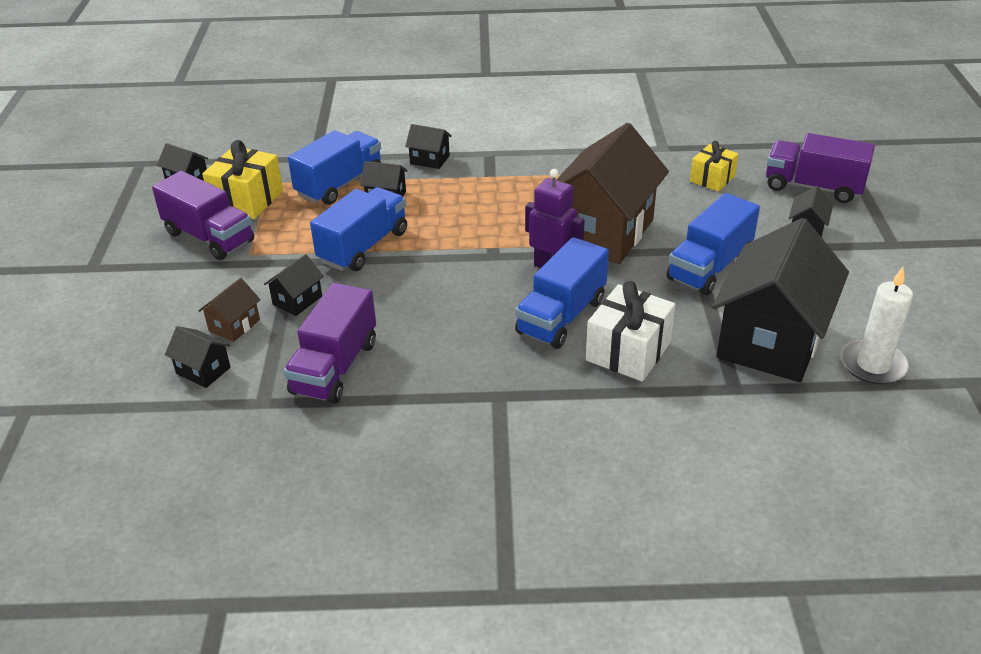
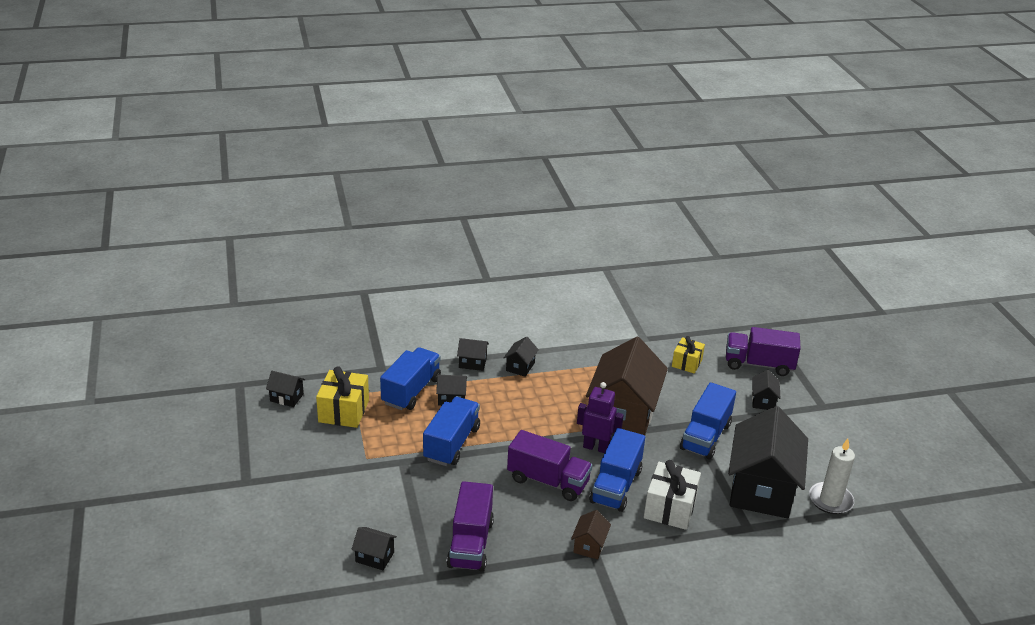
camera: 15 degrees left, 5 degrees down
purple truck [152,171,254,260] -> purple truck moved to [507,430,592,501]
brown house [199,278,261,342] -> brown house moved to [571,510,611,560]
black house [264,254,324,316] -> black house moved to [504,336,539,377]

